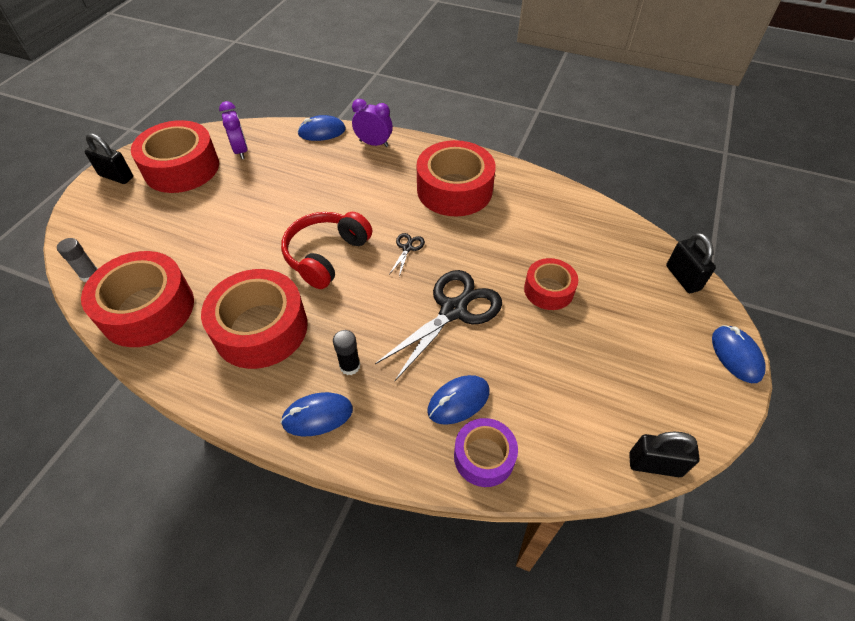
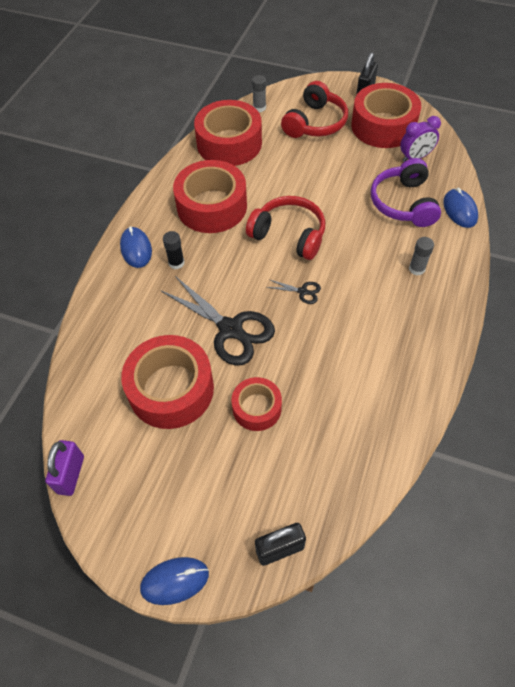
camera: 90 degrees right, 5 degrees up
purple clock [352,99,393,147] -> none
red tape [417,140,496,216] -> red tape moved to [121,335,214,429]
blue mouse [428,375,490,425] -> none
purple tape [454,418,518,487] -> none
black padlock [629,432,699,477] -> purple padlock [45,440,84,496]
none -> red headphones [281,81,348,138]
none -> purple headphones [371,158,441,227]
none -> grey glue stick [409,237,434,275]

